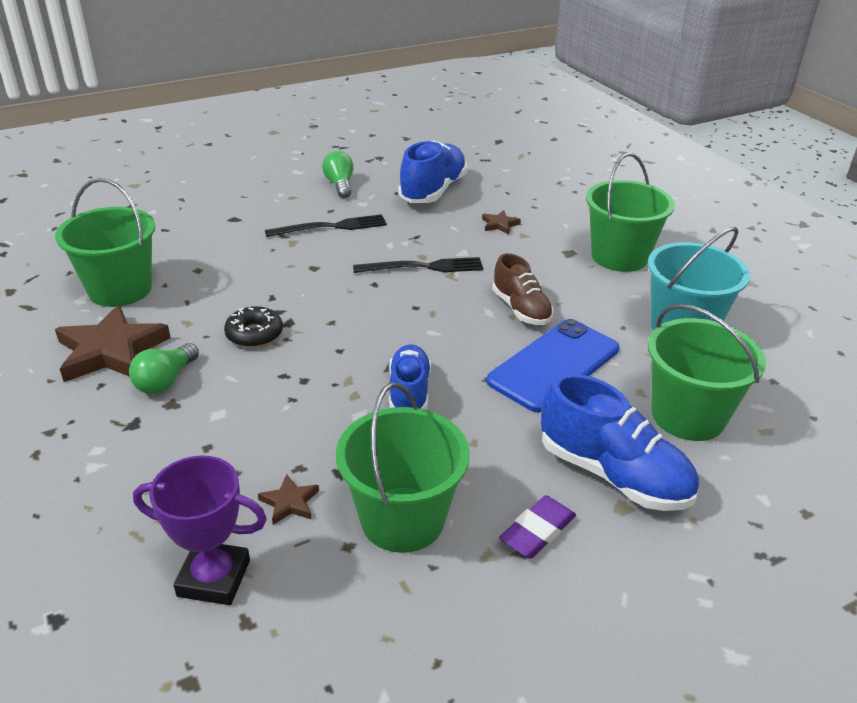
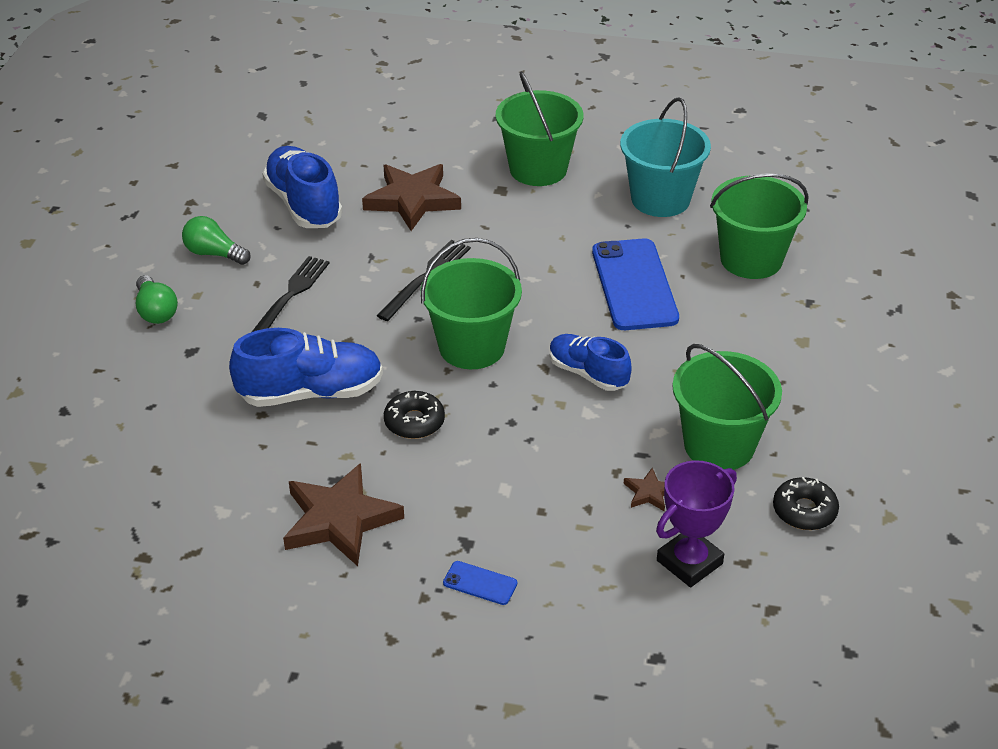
camera: 50 degrees left, 5 degrees up
green bucket [55,178,156,307] -> green bucket moved to [421,238,522,369]
green light bulb [129,343,199,394] -> green light bulb moved to [136,275,178,324]
brown star [482,210,521,234] -> brown star [362,164,461,231], size x2.24
brown shoe [492,253,553,325] -> none
purple eraser [499,495,576,559] -> none
blue shoe [541,373,699,511] -> blue shoe moved to [229,328,383,407]
none -> blue phone [443,561,517,605]
none -> black donut [773,477,839,530]

